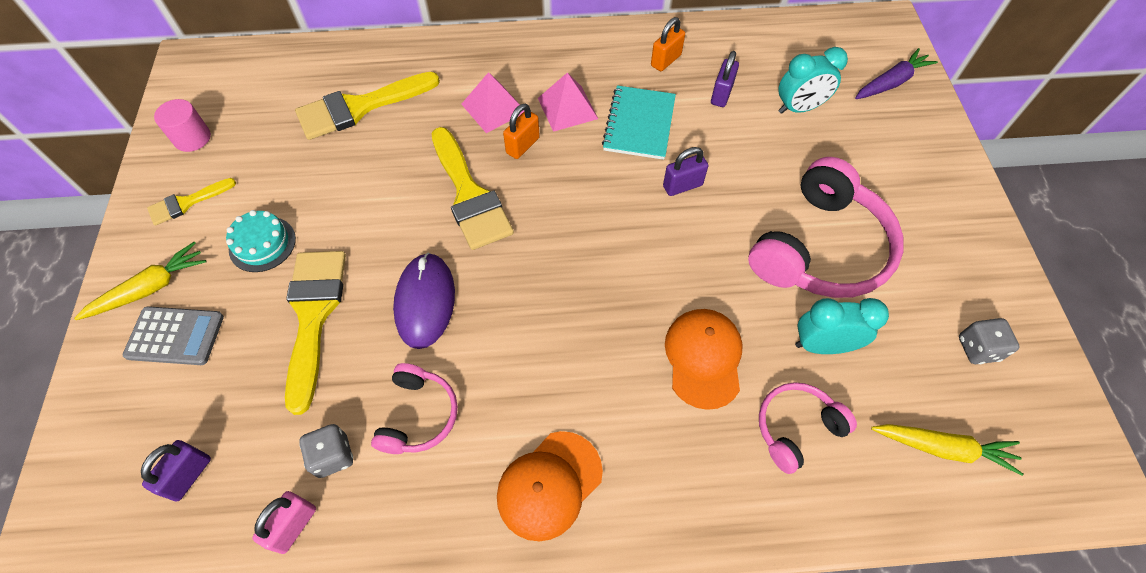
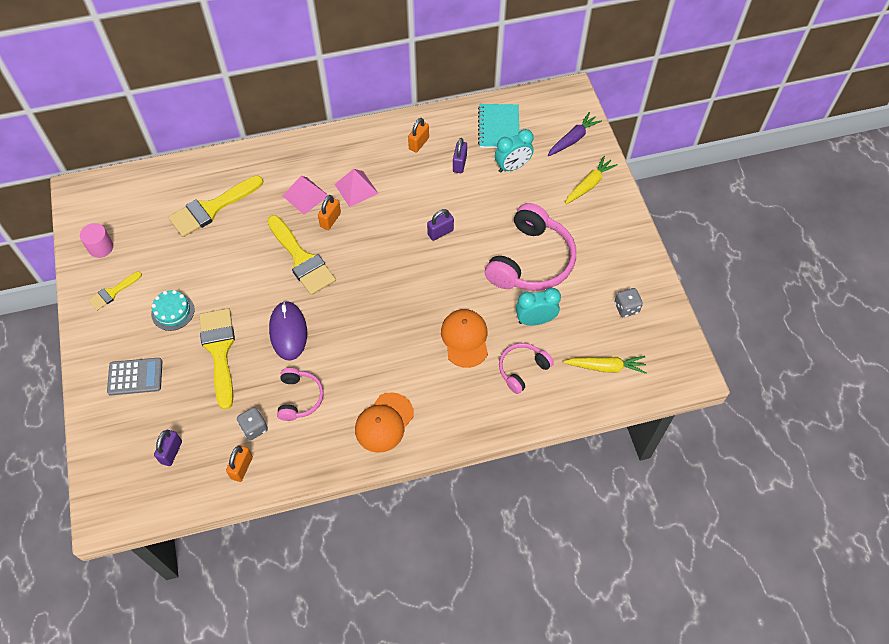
camera: 10 degrees left, 0 degrees up
yellow carrot [74,242,206,320] -> yellow carrot moved to [565,156,618,204]
pink padlock [252,491,316,554] -> orange padlock [226,445,253,482]
turquoise notebook [602,86,676,160] -> turquoise notebook moved to [478,104,519,148]

